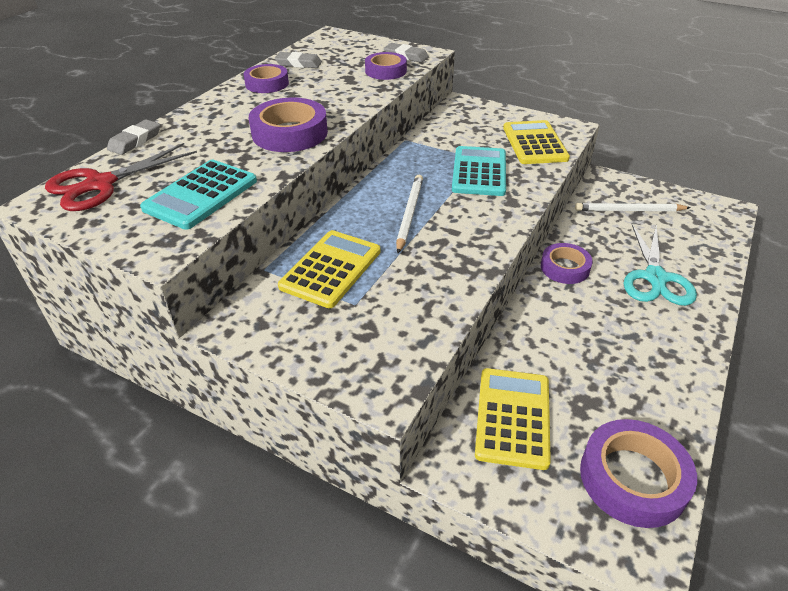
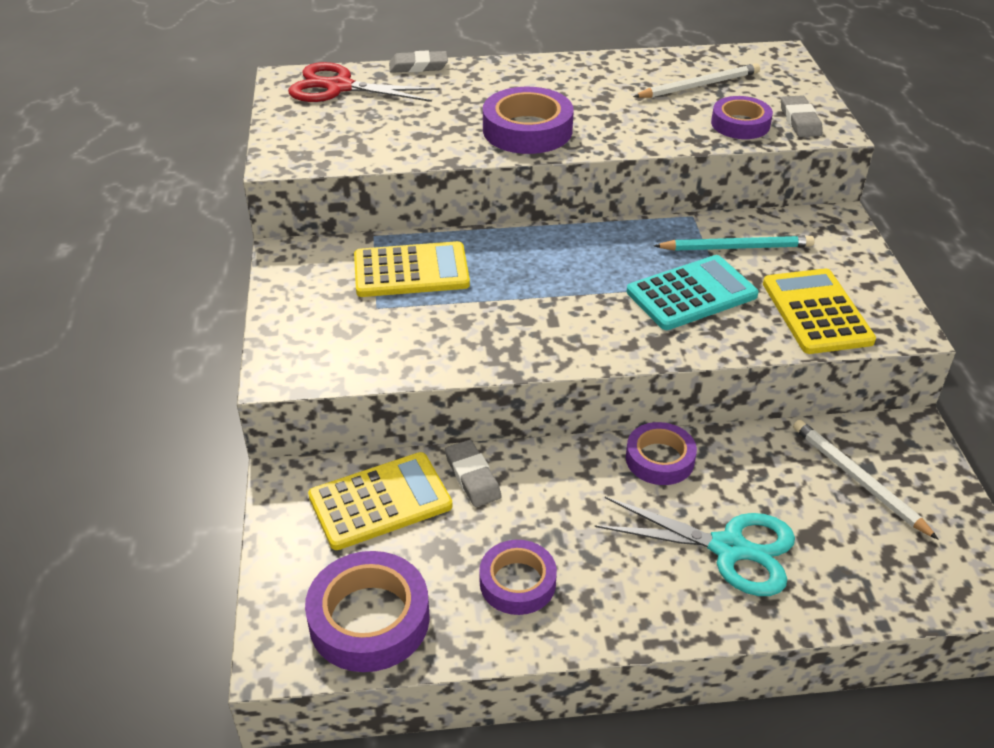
camera: 55 degrees right, 0 degrees up
turquoise calculator [140,160,257,230] -> none
purple tape [243,64,289,93] -> purple tape moved to [479,540,557,615]
grey eraser [275,52,322,68] -> grey eraser moved to [445,440,502,507]
white pencil [396,175,423,253] -> white pencil moved to [633,63,760,98]
yellow calculator [503,120,570,164] -> yellow calculator turned 60 degrees counterclockwise [763,268,876,354]
turquoise scissors [624,224,697,306] -> turquoise scissors turned 135 degrees counterclockwise [595,497,795,596]
none -> turquoise pencil [654,236,814,251]

